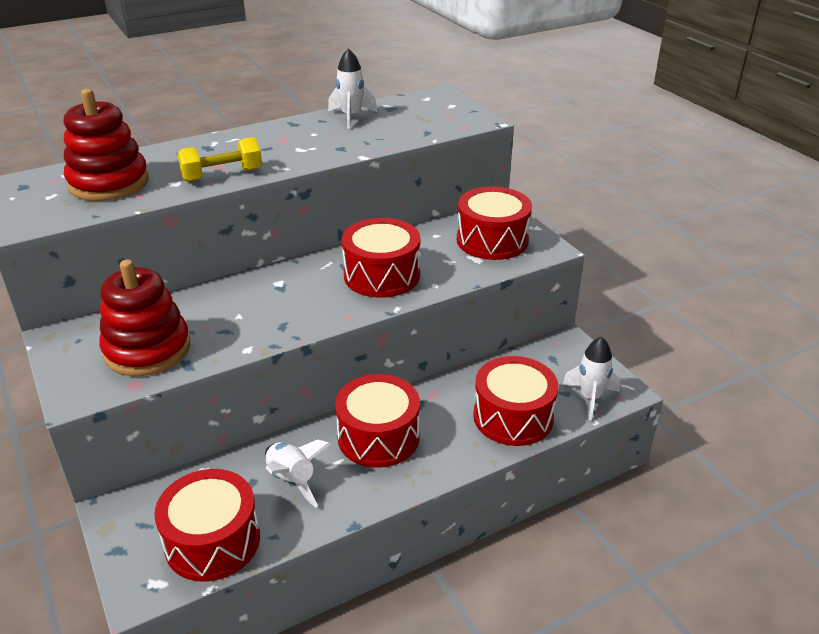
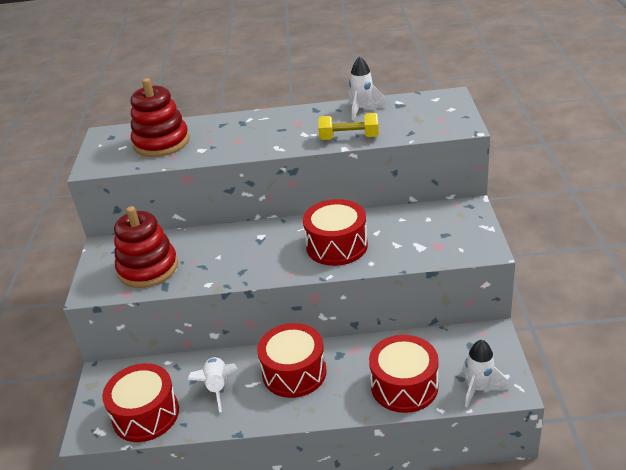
camera: 30 degrees right, 0 degrees up
yellow dumbbell [177,137,262,182] -> yellow dumbbell moved to [318,113,379,140]
red drum [457,187,532,260] -> none

